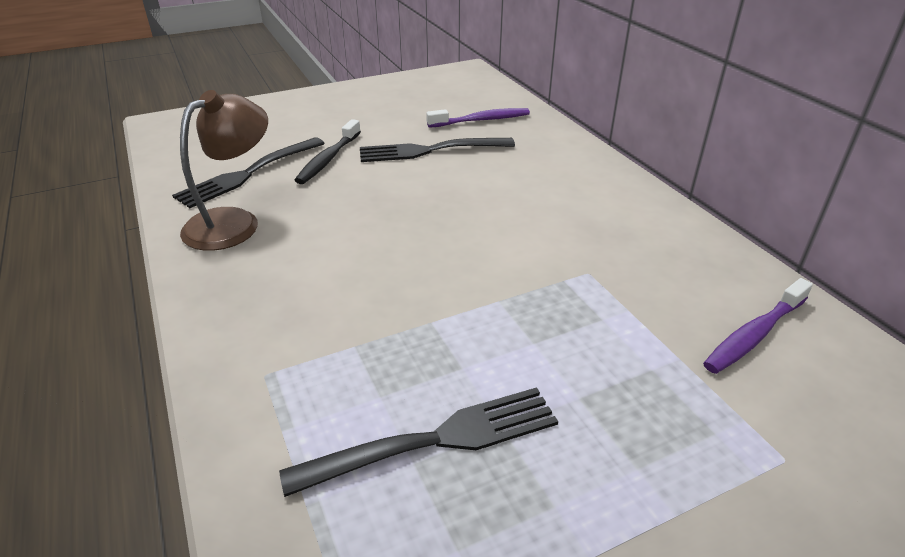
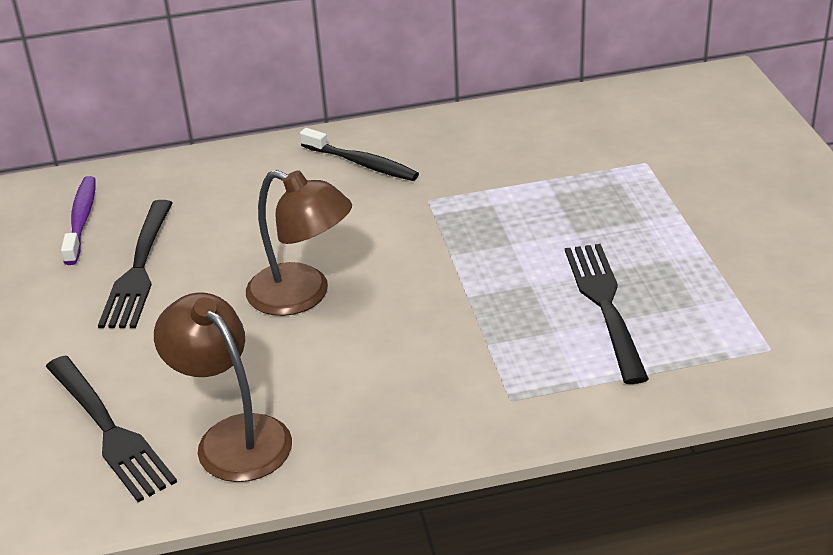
camera: 75 degrees left, 0 degrees up
black toothbrush [295,119,361,184] -> black toothbrush moved to [300,128,419,181]
purple toothbrush [703,278,813,374] -> none
none -> brown lamp [246,170,352,316]

